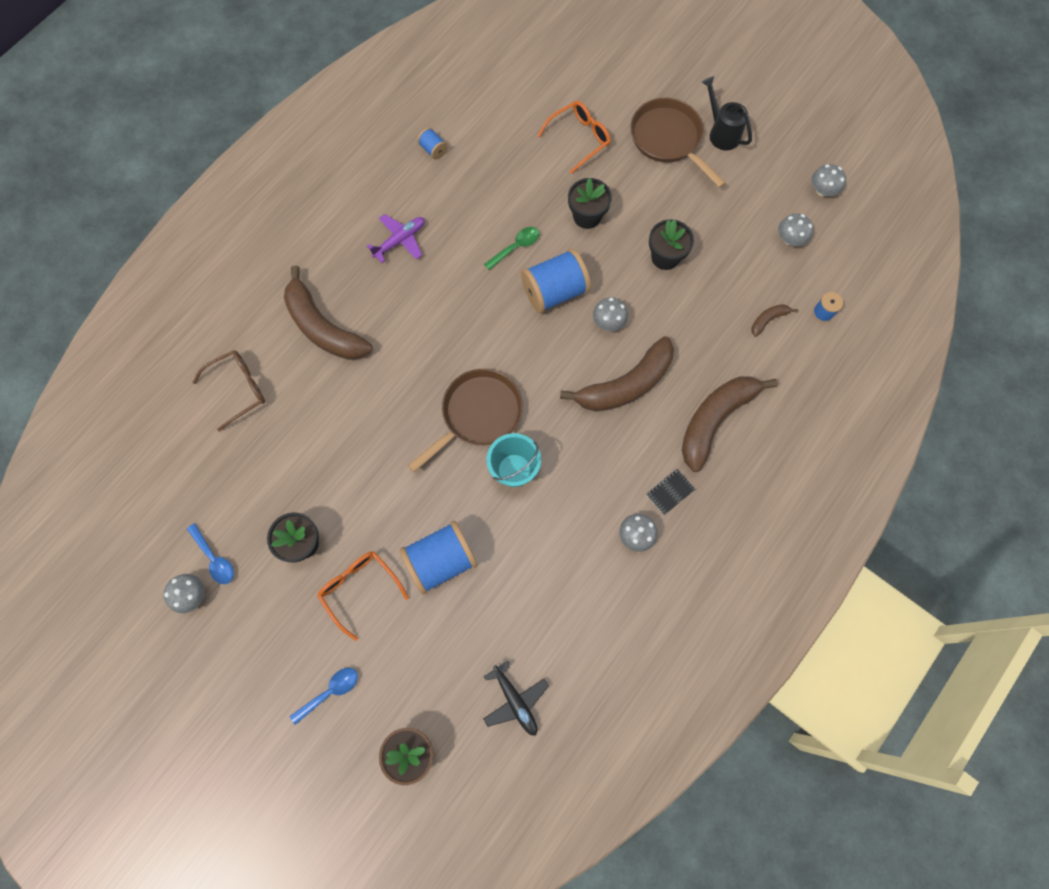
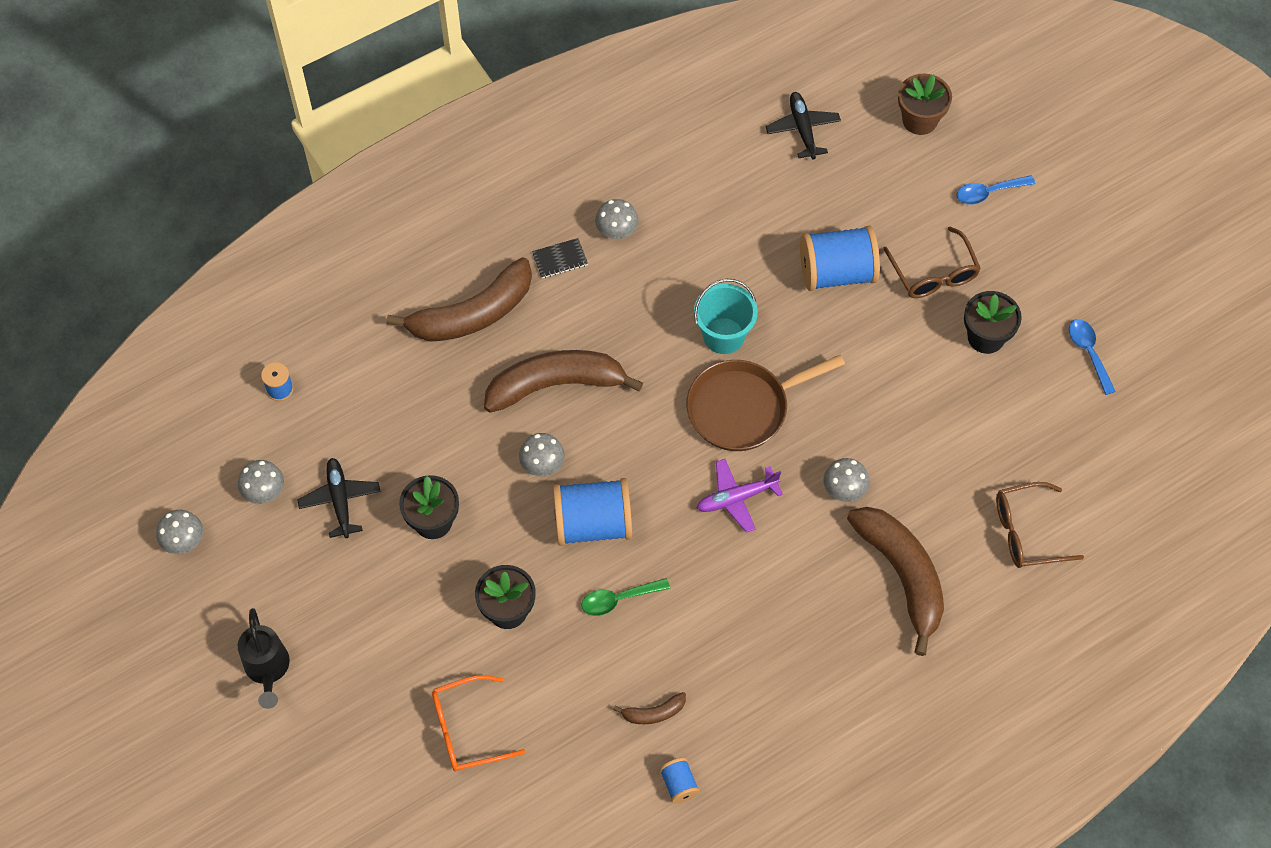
camera: 160 degrees left, 10 degrees down
grey mushroom [163,574,204,613] -> grey mushroom moved to [823,458,870,502]
orange glasses [317,551,409,641] -> brown glasses [883,227,981,298]
purple plane [367,214,425,263] -> purple plane moved to [697,459,783,533]
brown pan [631,98,726,188] -> none
brown banana [752,304,798,337] -> brown banana moved to [613,692,686,724]
none -> black plane [297,458,381,538]

